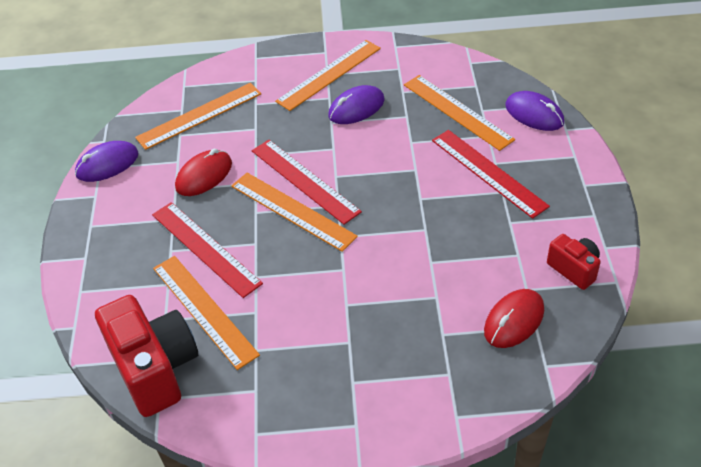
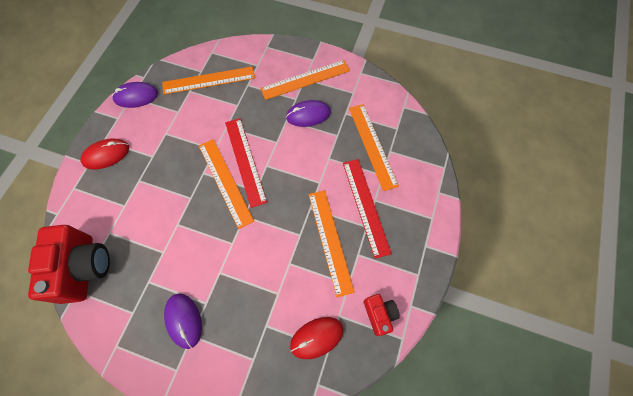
camera: 20 degrees right, 20 degrees up
red ruler [152,202,263,298] -> none
orange ruler [153,256,260,370] -> orange ruler moved to [309,190,355,297]
red mouse [175,149,232,196] -> red mouse moved to [81,139,129,169]
purple mouse [506,91,564,131] -> purple mouse moved to [164,293,202,349]

